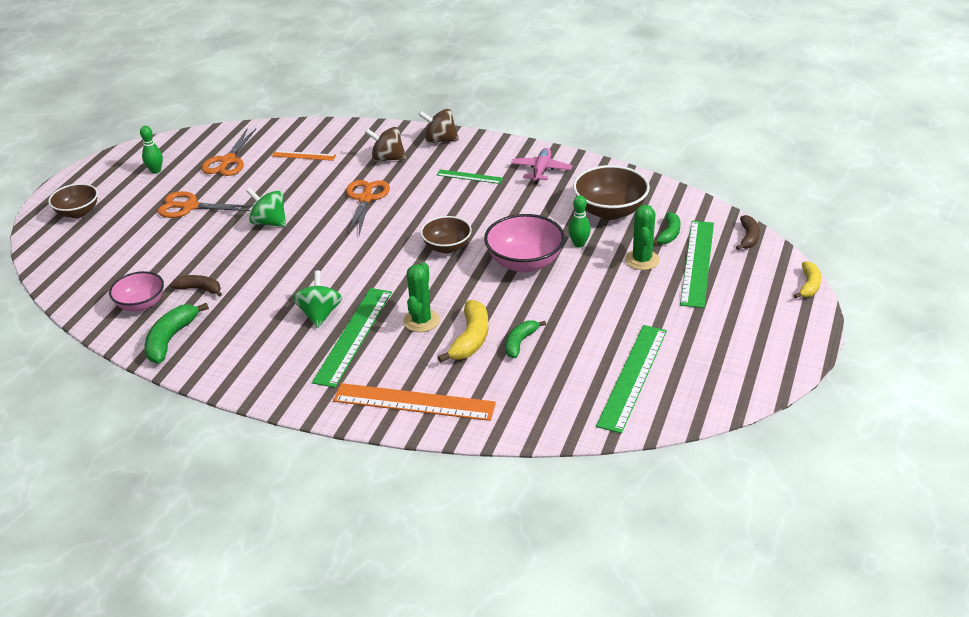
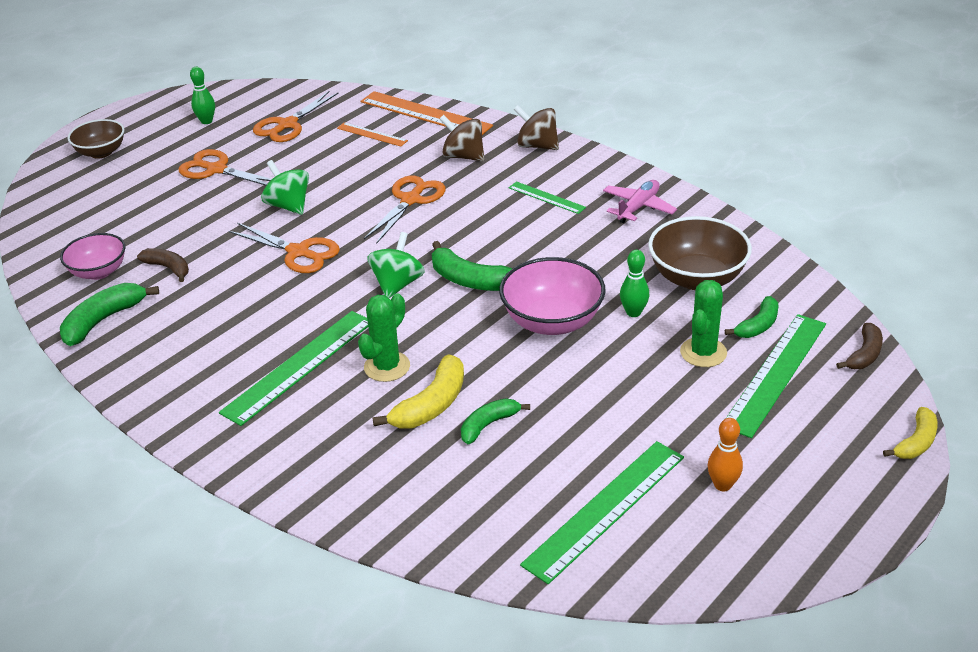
camera: 20 degrees right, 0 degrees up
green spinning top [293,270,342,328] -> green spinning top moved to [367,232,425,298]
orange ruler [333,383,496,421] -> orange ruler moved to [361,91,493,135]
brown bowl [420,216,472,253] -> green banana [432,241,512,291]
none -> orange scissors [229,223,340,273]
none -> orange bowling pin [707,418,743,491]

